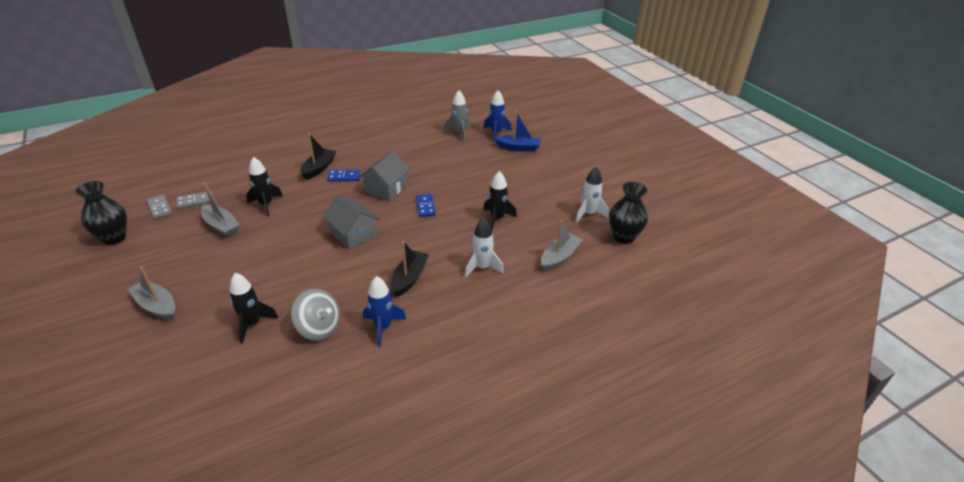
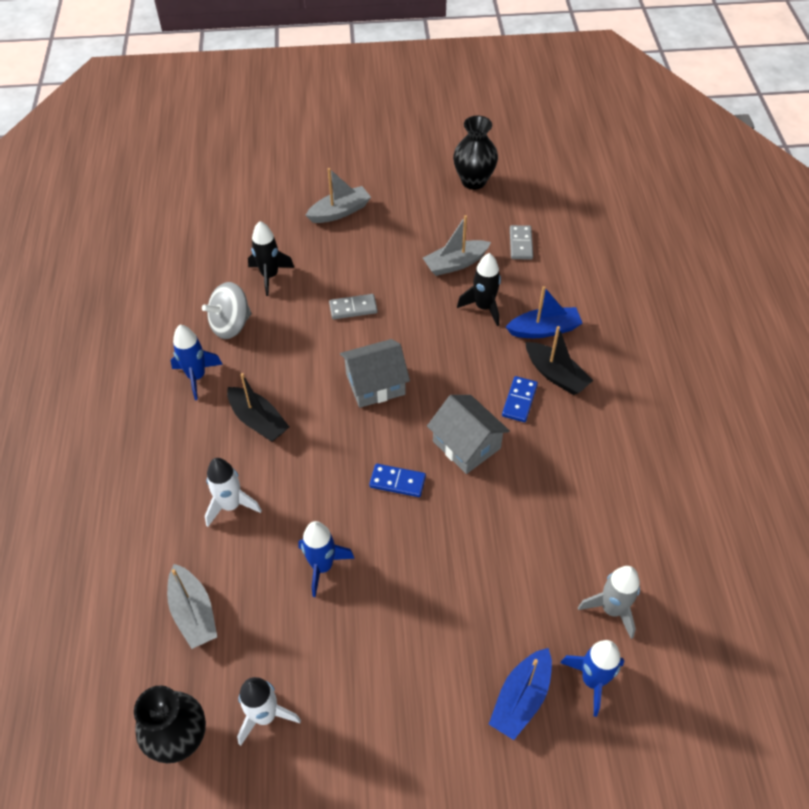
camera: 115 degrees right, 15 degrees up
grey domino [147,195,172,219] -> grey domino moved to [329,294,378,319]
black rocket [483,171,517,230] -> blue rocket [298,521,355,597]
none -> blue boat [506,286,582,338]

